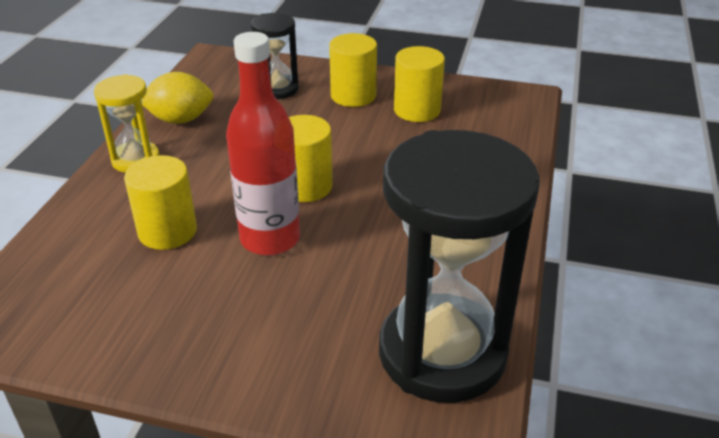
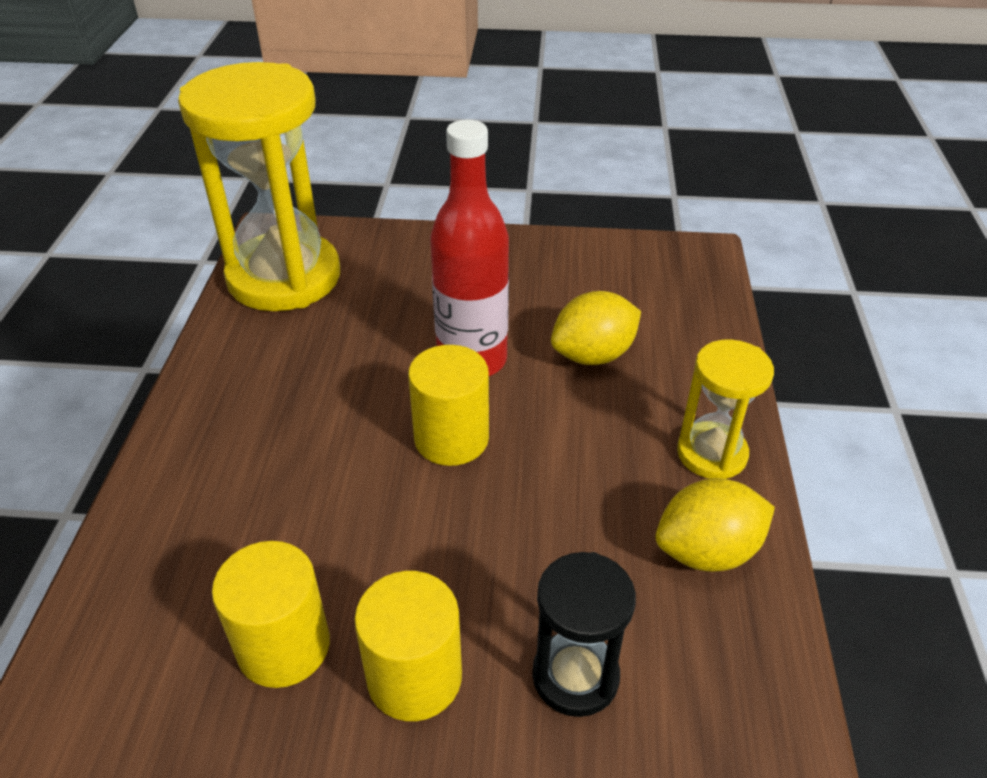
camera: 170 degrees right, 5 degrees up
yellow cylinder [124,155,197,250] -> yellow lemon [551,291,641,365]
black hourglass [379,130,540,403] -> yellow hourglass [178,62,340,311]

